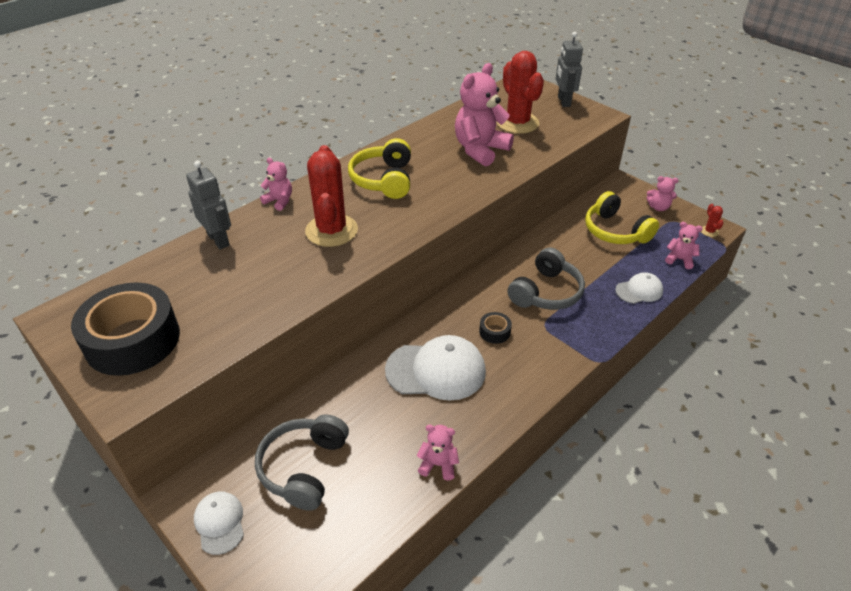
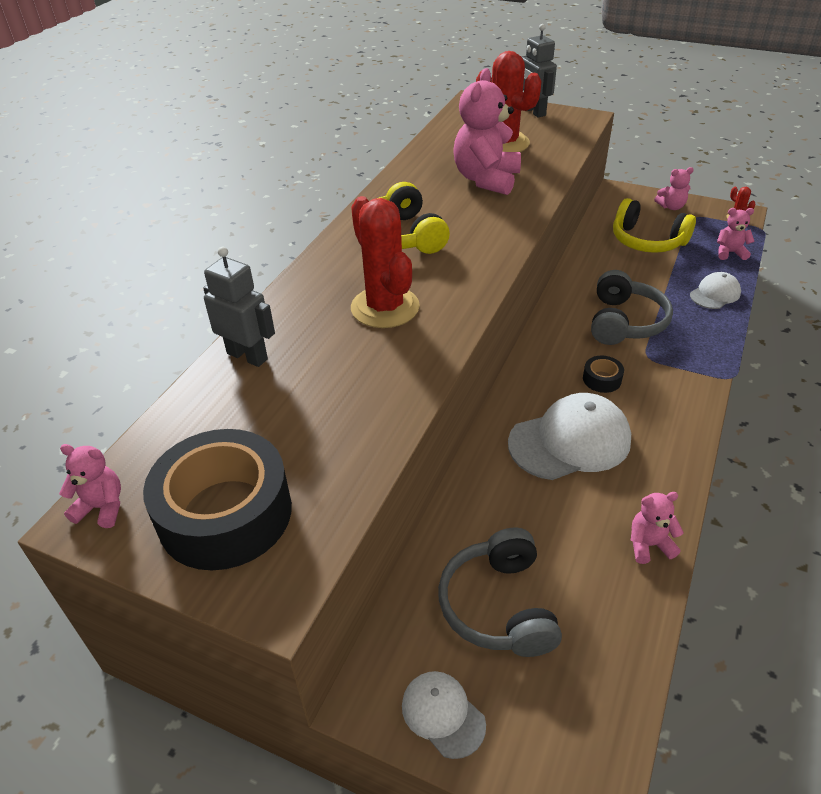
camera: 20 degrees left, 0 degrees up
pink teddy bear [260,158,292,211] -> pink teddy bear moved to [59,444,121,528]

